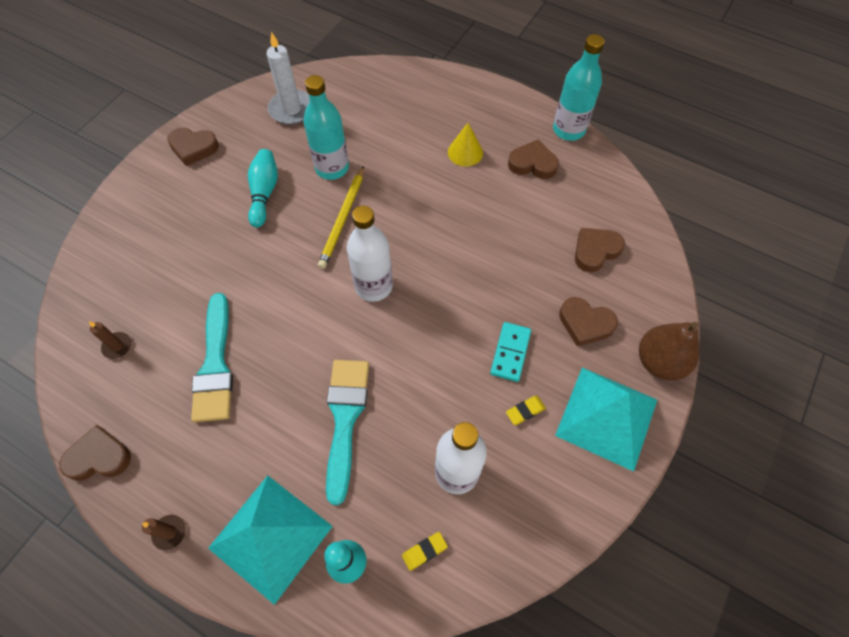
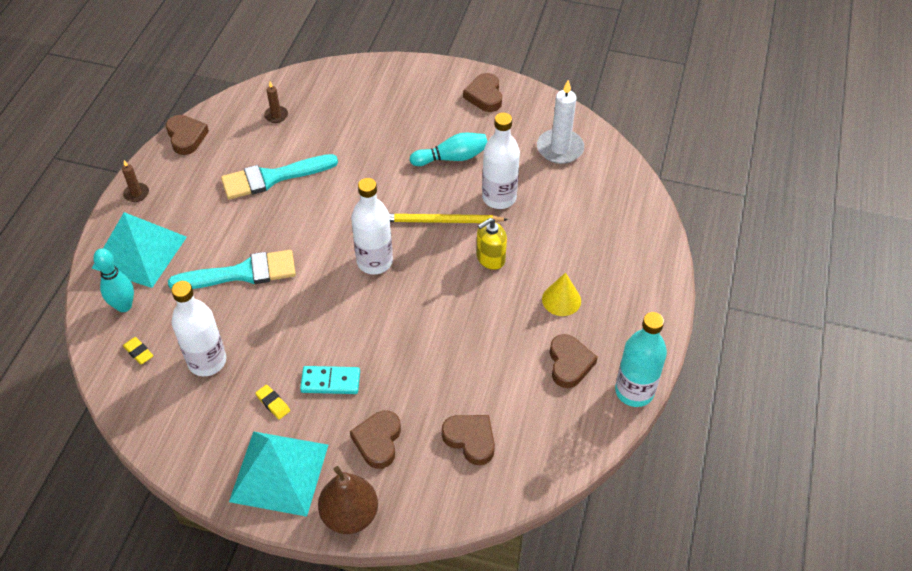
camera: 75 degrees right, 10 degrees down
turquoise bottle [303,75,349,180] -> white bottle [482,113,520,209]
none -> yellow soap dispenser [476,218,507,270]

